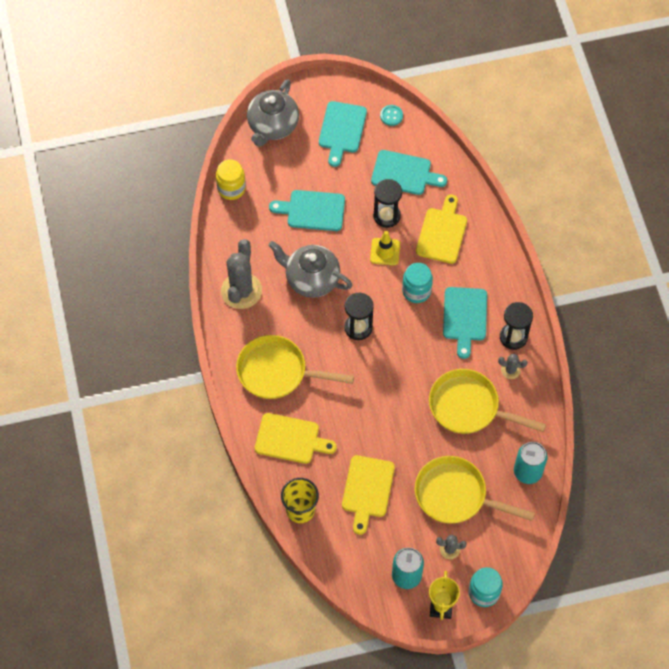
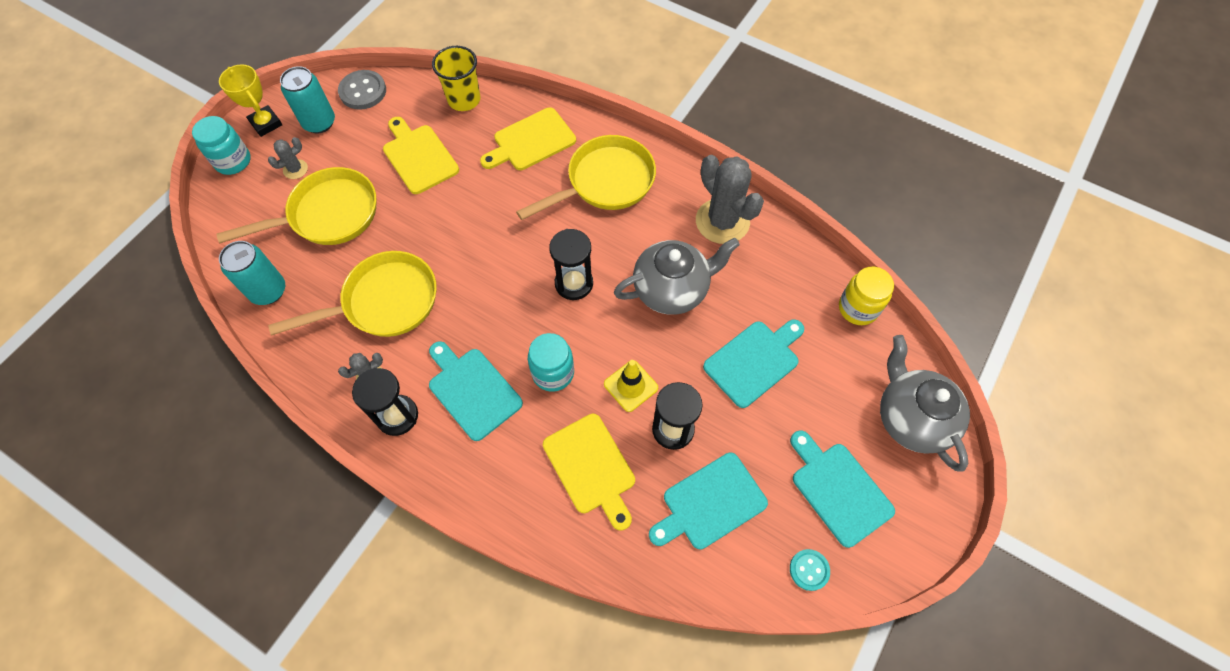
camera: 135 degrees right, 0 degrees up
none -> grey button [338,70,386,110]

